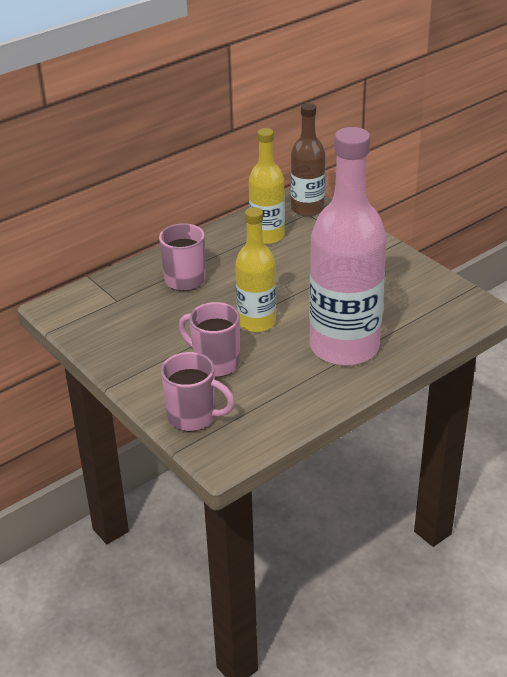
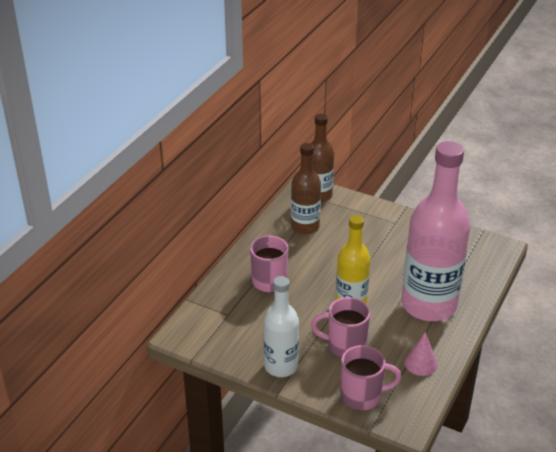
camera: 25 degrees left, 0 degrees up
yellow bottle [249,128,285,244] -> brown bottle [291,143,321,235]
none -> white bottle [264,276,299,377]
none -> pink cone [404,332,438,376]

